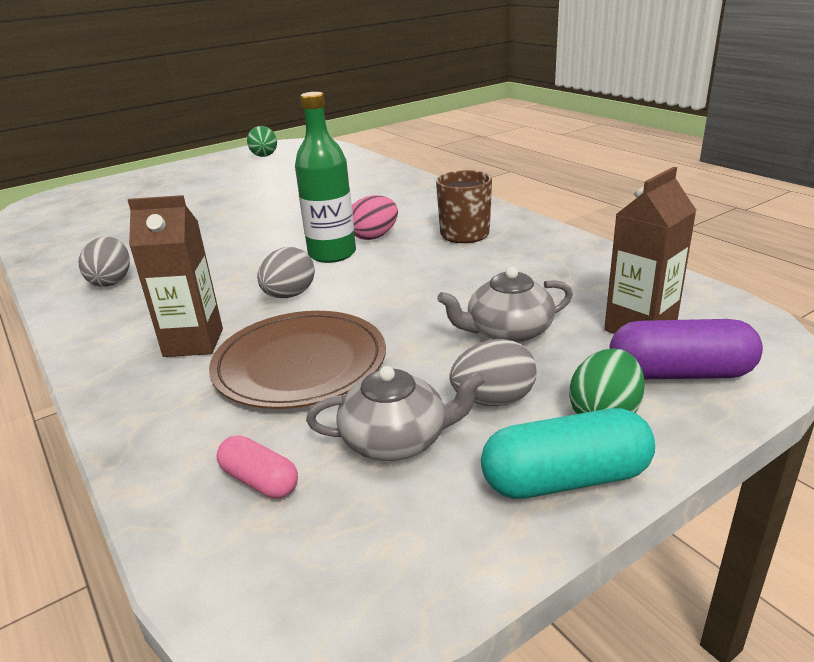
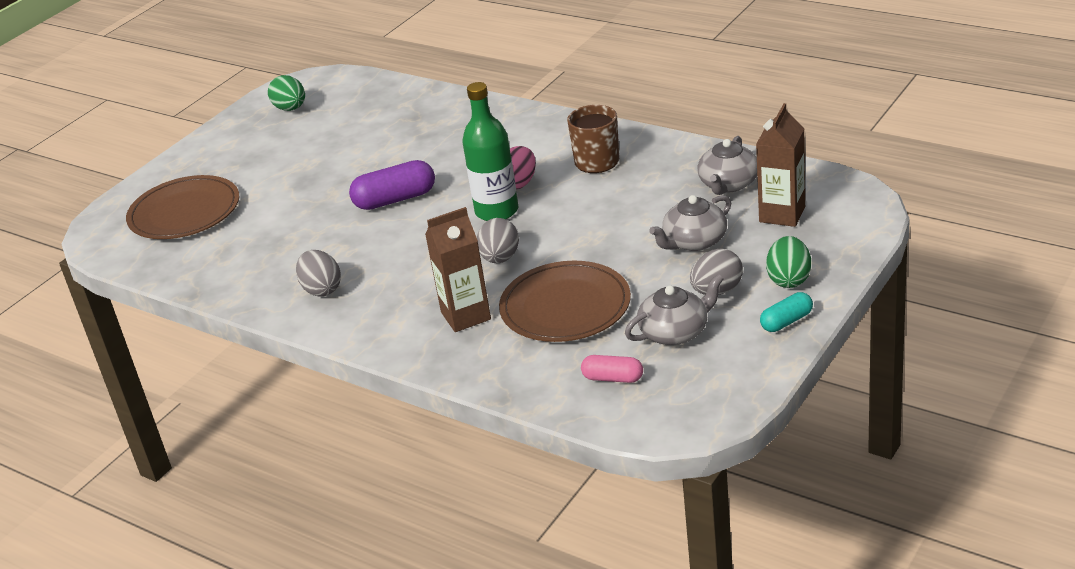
camera: 20 degrees left, 5 degrees up
turquoise capsule [481,408,655,499] -> turquoise capsule [760,292,813,332], size x0.59
purple capsule [609,319,763,379] -> purple capsule moved to [349,160,435,210]
none -> brown plate [126,175,240,239]
none -> grey teapot [697,136,757,195]

